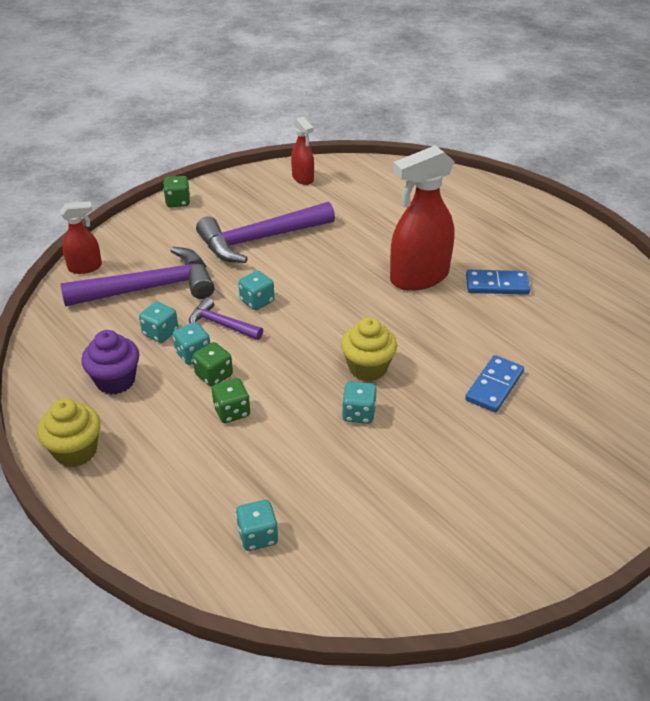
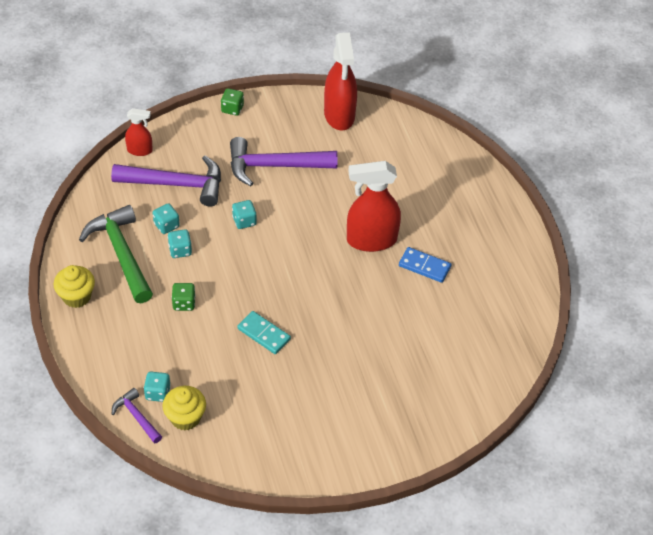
camera: 20 degrees right, 10 degrees up
purple cupcake [81,330,139,394] -> green hammer [79,205,153,303]
purple hammer [189,297,263,340] -> purple hammer moved to [112,388,162,444]
green dice [193,342,233,386] -> none
red spray bottle [291,116,314,185] -> red spray bottle [324,33,357,131], size x1.90
yellow cupcake [341,317,397,381] -> yellow cupcake moved to [162,386,206,430]
turquoise dice [342,382,377,424] -> turquoise domino [237,311,291,354]
blue domino [465,355,524,413] -> none

